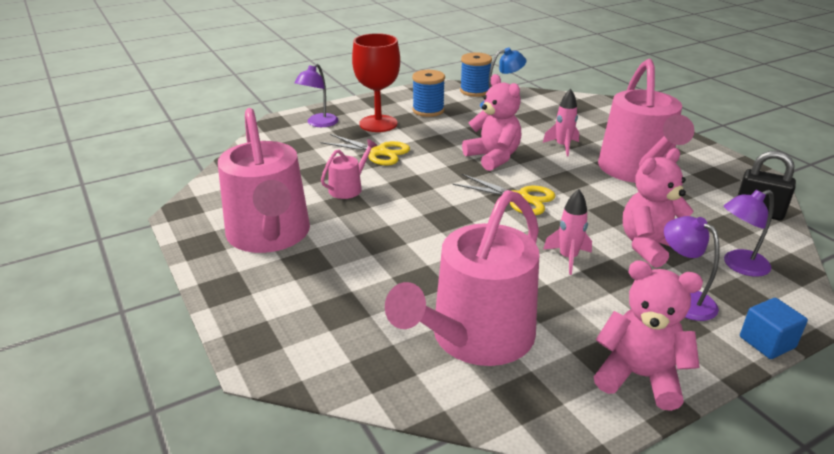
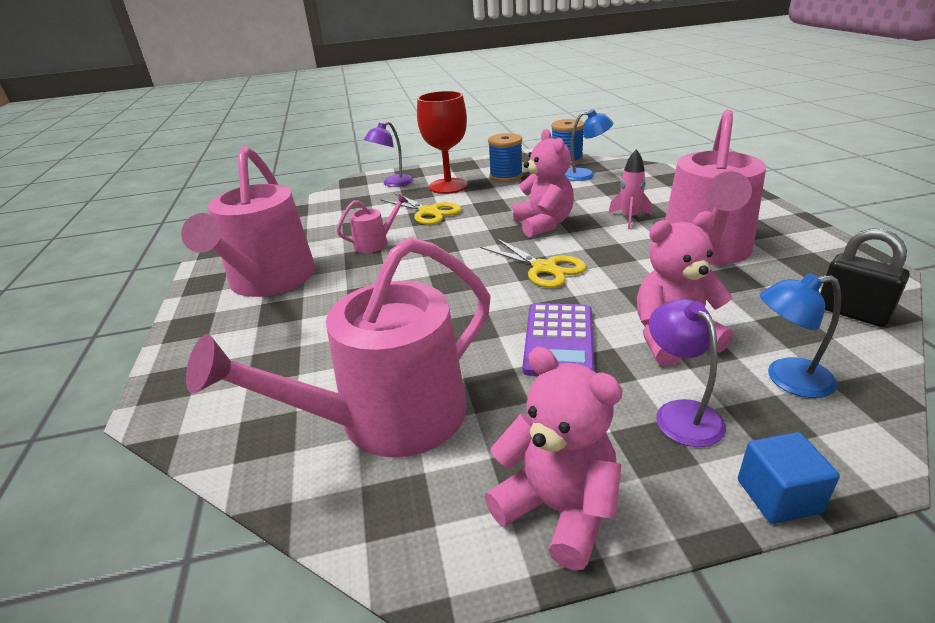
camera: 20 degrees right, 0 degrees up
pink rocket [543,189,592,275] -> purple calculator [523,303,595,376]
purple lamp [724,190,774,277] -> blue lamp [760,273,841,398]

